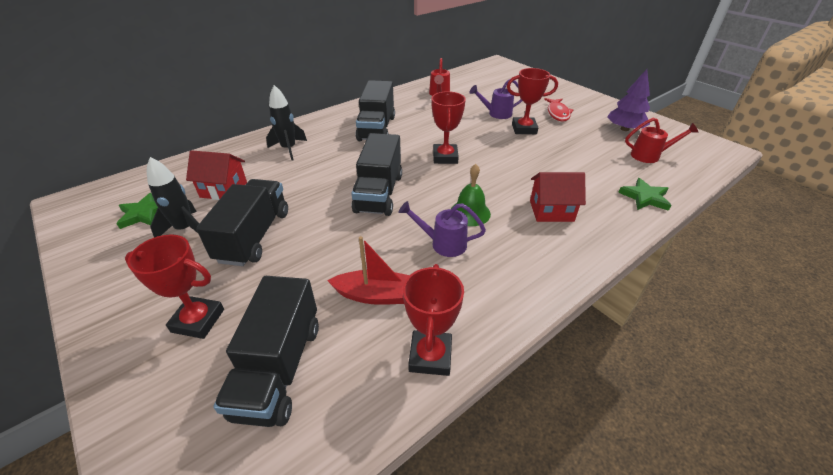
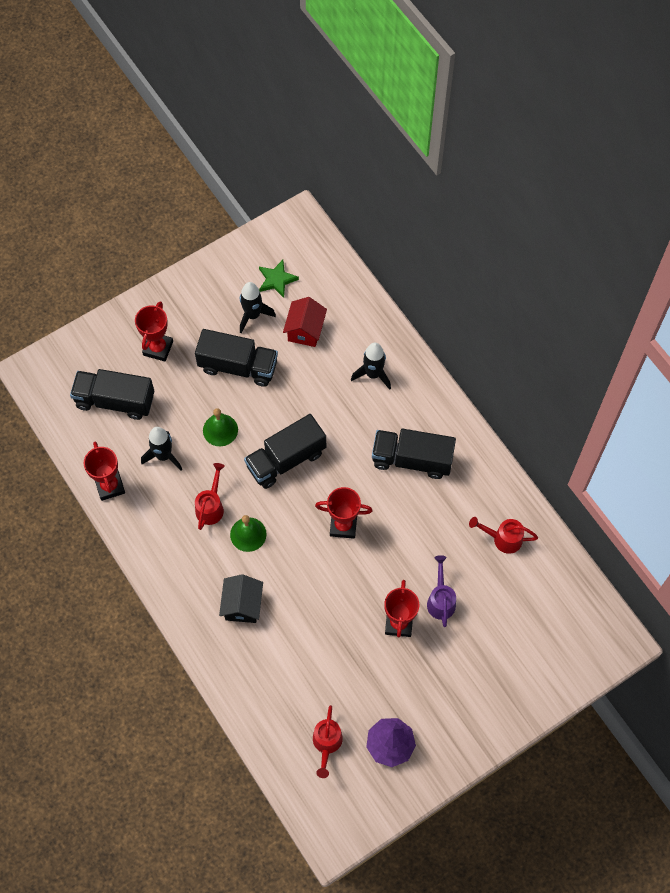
camera: 95 degrees right, 25 degrees up
red boat [327,236,410,305] -> black rocket [141,427,182,471]
black truck [351,133,402,216] -> black truck turned 45 degrees counterclockwise [244,414,326,489]
purple watering can [398,201,486,257] -> red watering can [195,463,225,530]
red trophy [403,264,464,376] -> red trophy turned 60 degrees clockwise [84,442,125,501]
red house [530,172,586,222] -> black house [219,574,263,623]
red fish [544,98,573,122] -> none
green star [618,178,671,211] -> none
none -> green bell [203,408,238,446]

